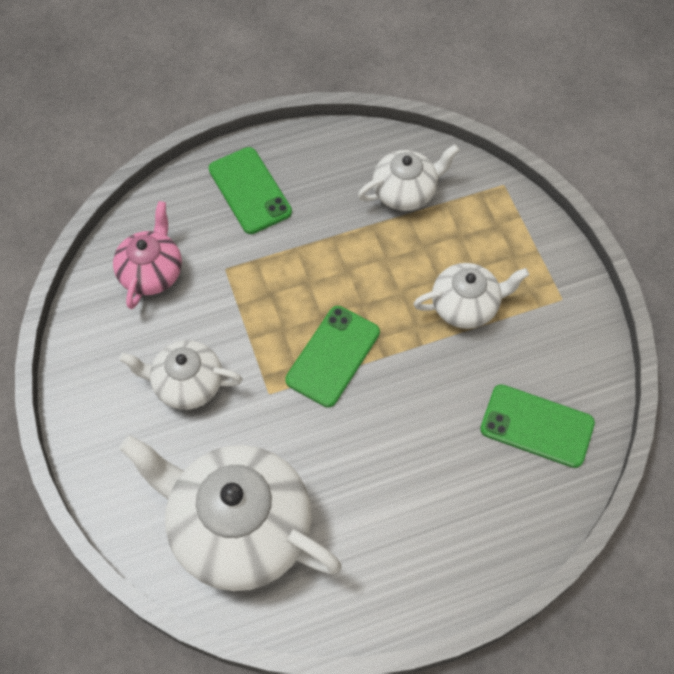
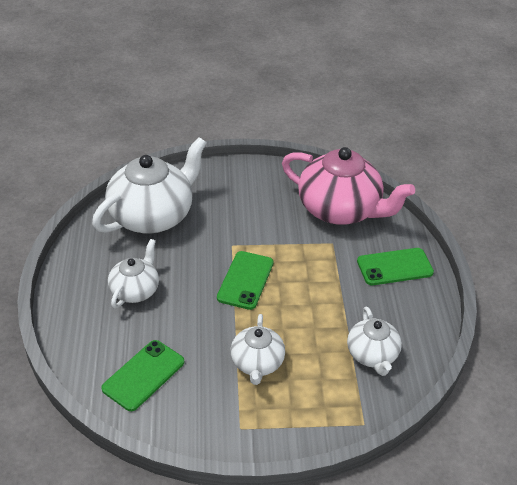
camera: 105 degrees right, 20 degrees down
pink teapot [113,201,182,309] -> pink teapot [282,147,415,225], size x1.86
white teapot [119,340,242,410] -> white teapot moved to [108,239,159,309]
green phone [285,306,380,407] -> green phone turned 60 degrees clockwise [217,251,274,310]

